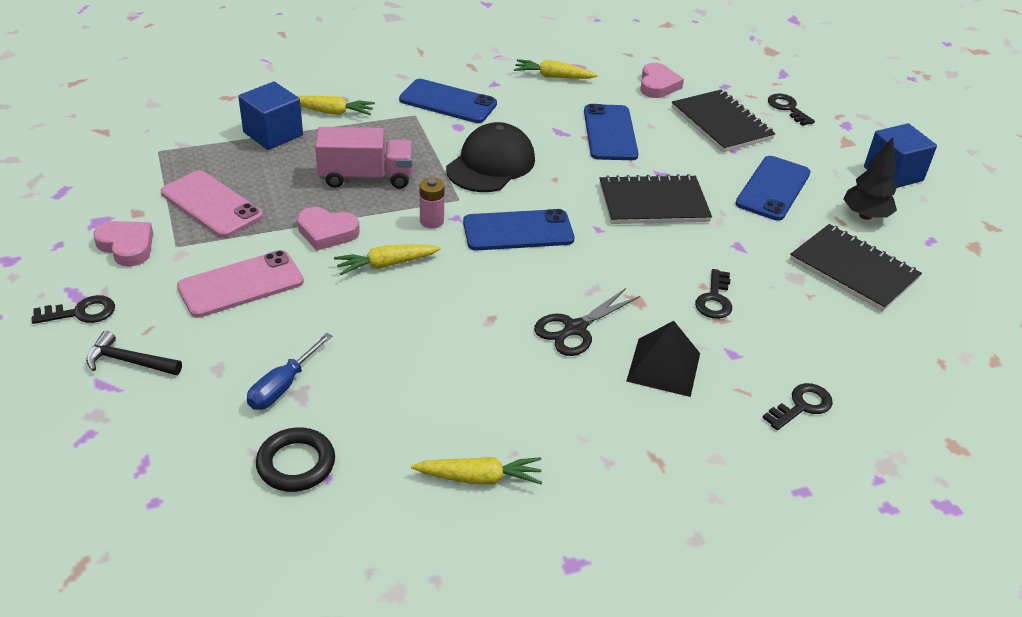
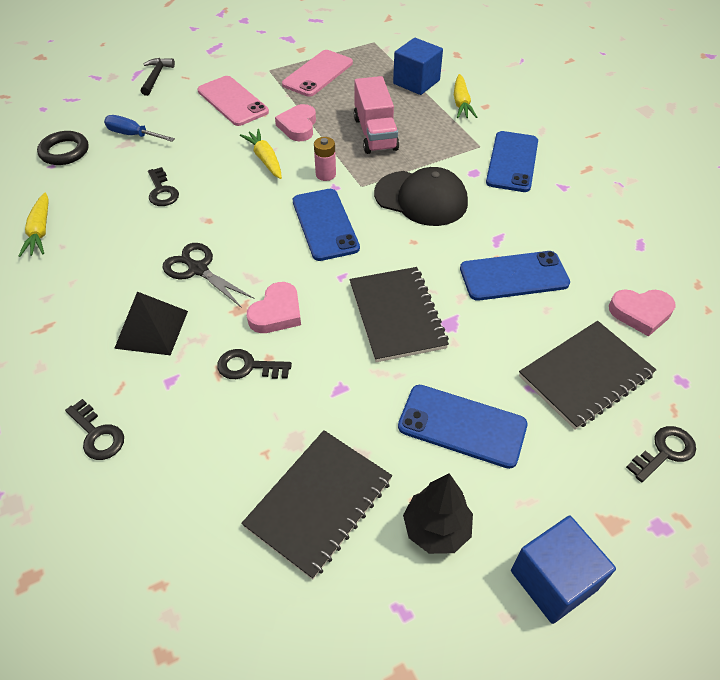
camera: 85 degrees right, 10 degrees up
black key [31,295,115,324] -> black key moved to [148,167,179,206]
pink heart [93,221,153,267] -> pink heart moved to [247,282,301,333]
yellow carrot [514,59,598,79] -> none

